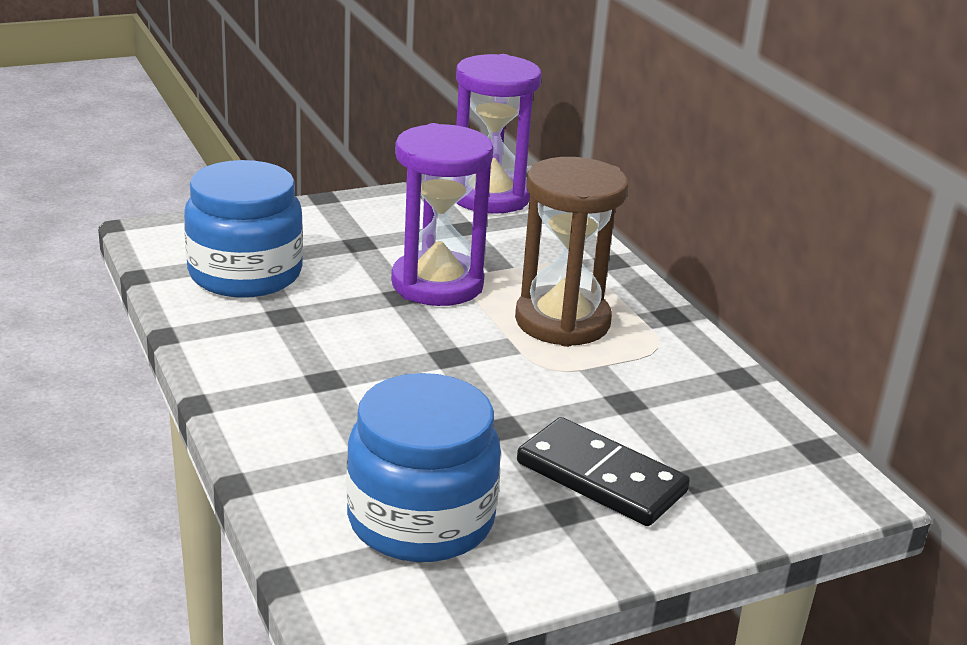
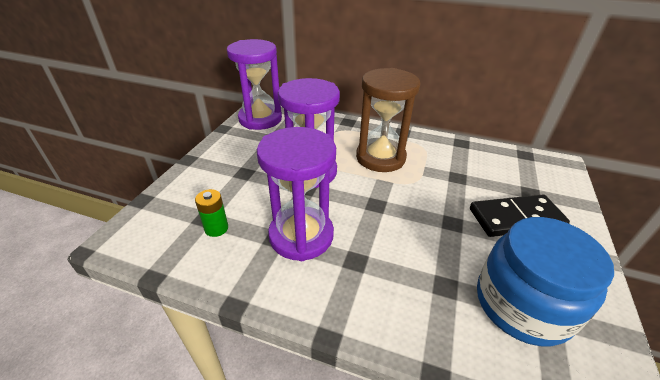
camera: 45 degrees left, 10 degrees up
blue jar [184,160,303,298] -> green battery [195,189,228,237]
none -> purple hourglass [257,127,336,261]

